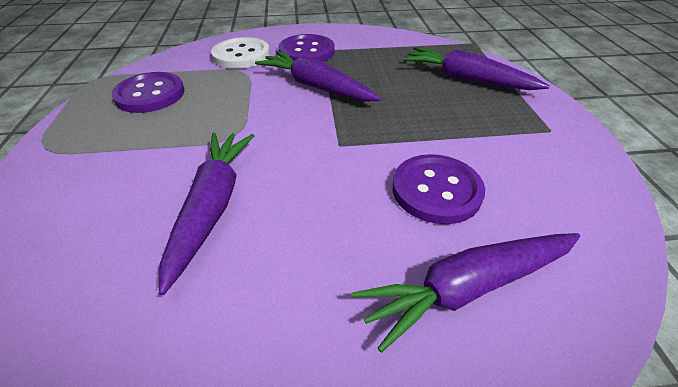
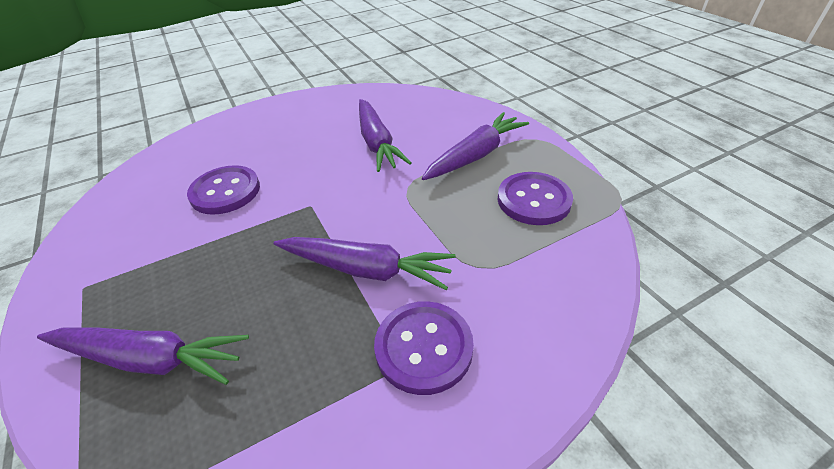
camera: 160 degrees right, 0 degrees up
white button [211,37,270,69] -> none
purple carrot [351,233,580,352] -> purple carrot moved to [422,112,529,180]

